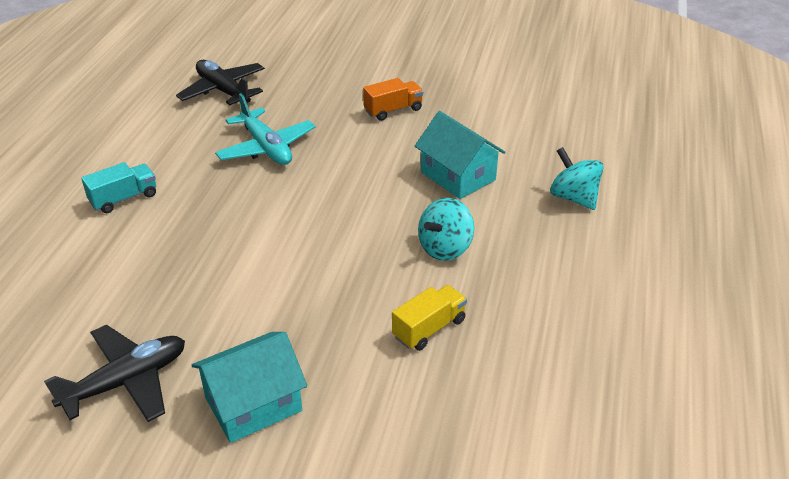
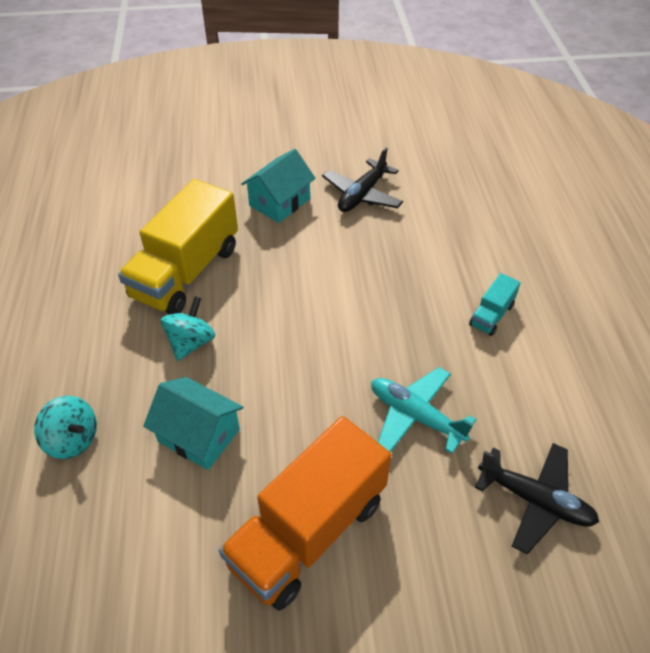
camera: 160 degrees right, 10 degrees up
orange truck [363,78,423,121] -> orange truck [219,416,391,611], size x2.27
yellow truck [392,285,467,351] -> yellow truck [118,179,238,314], size x2.27

